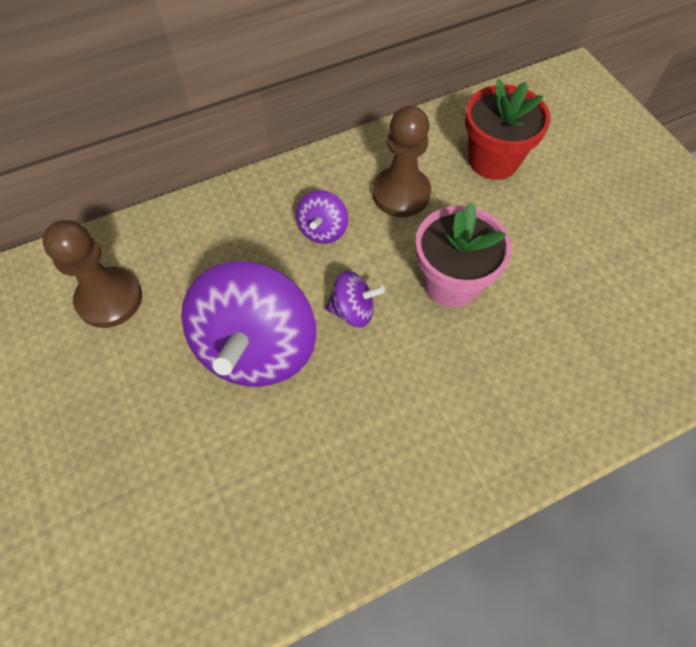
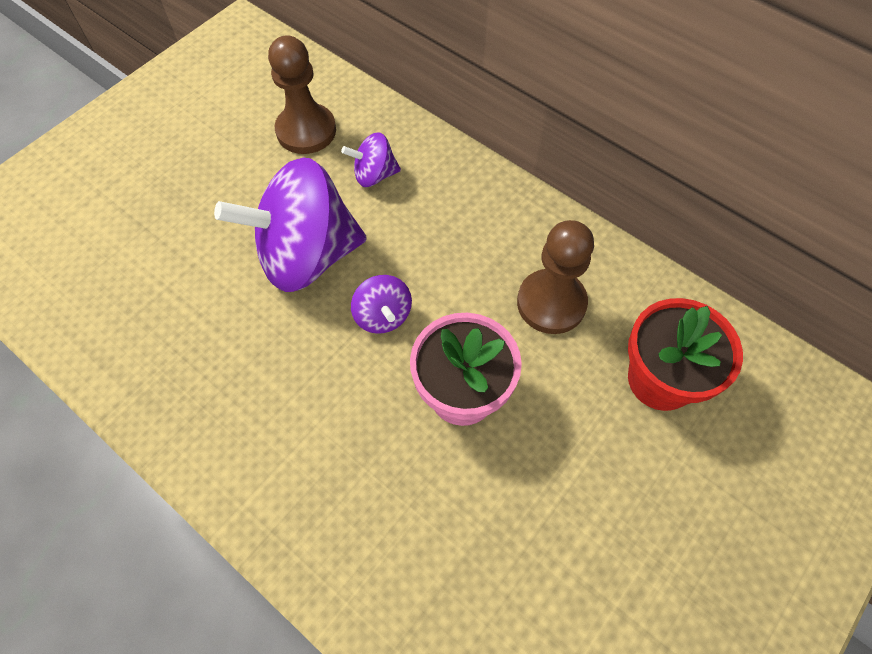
camera: 65 degrees right, 0 degrees up
purple spinning top [296,190,348,244] -> purple spinning top moved to [341,132,401,187]

